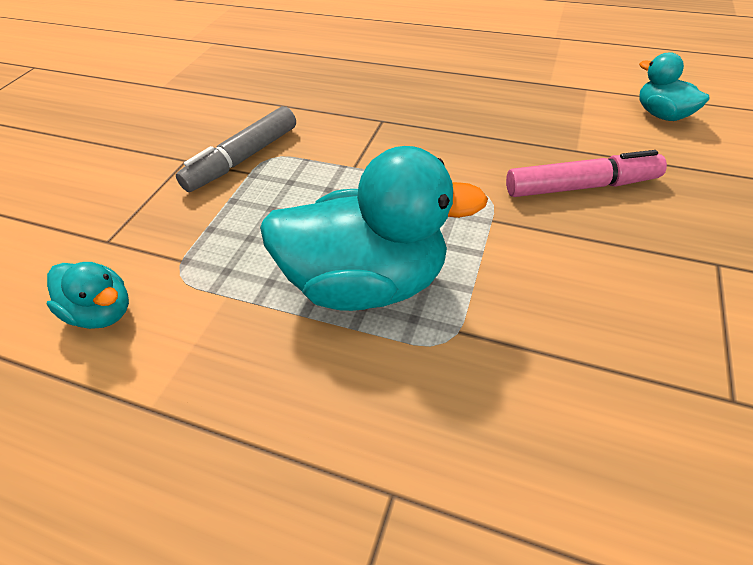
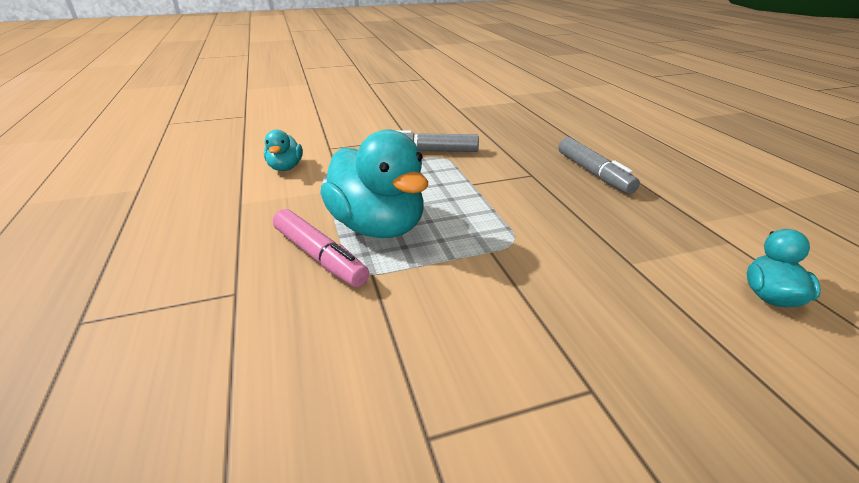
camera: 50 degrees right, 15 degrees down
pink marker [506,150,667,197] -> pink marker moved to [273,209,369,287]
none -> grey marker [558,137,640,194]

